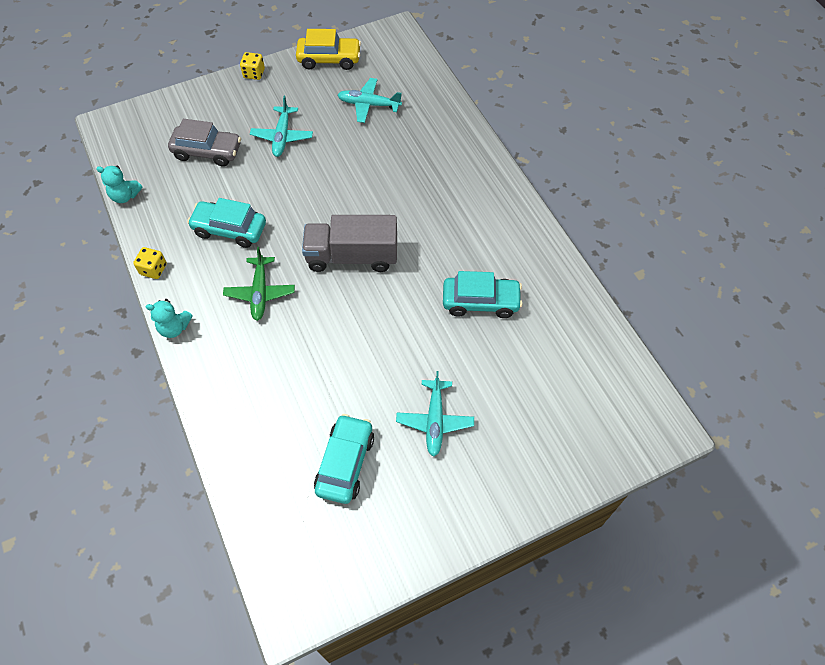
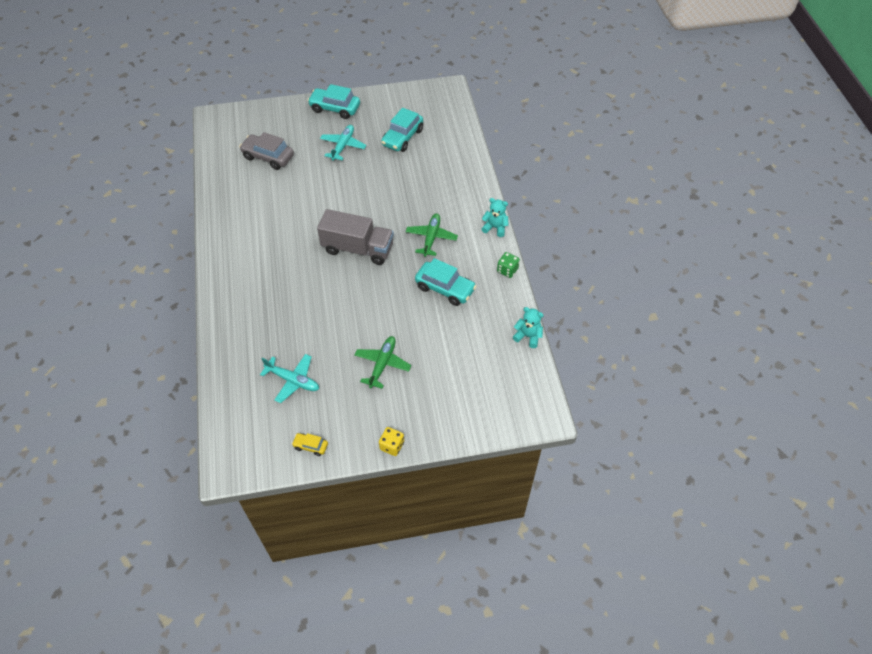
camera: 165 degrees left, 5 degrees down
yellow dice [133,247,167,279] -> green dice [497,252,520,278]
grey car [168,119,241,166] -> grey car moved to [239,132,294,170]
turquoise plane [250,96,313,157] -> green plane [354,336,411,389]
yellow car [296,29,361,70] -> yellow car [292,433,328,456], size x0.51
turquoise car [443,271,523,318] -> turquoise car moved to [307,84,360,119]

